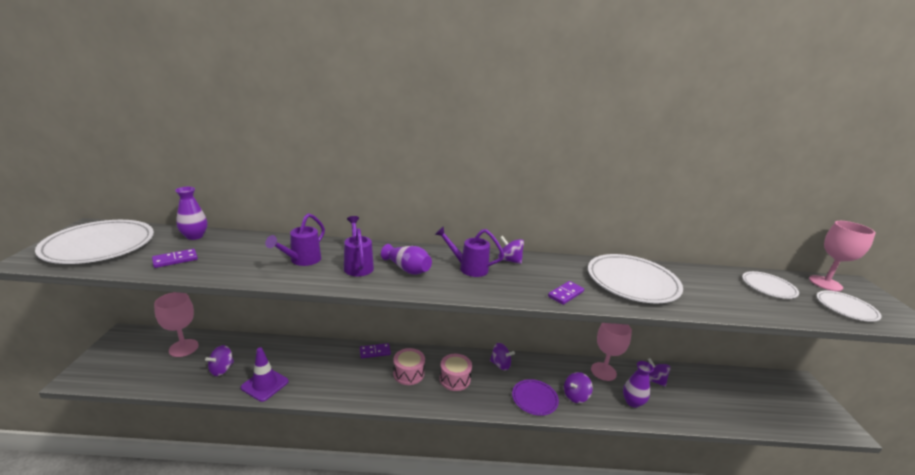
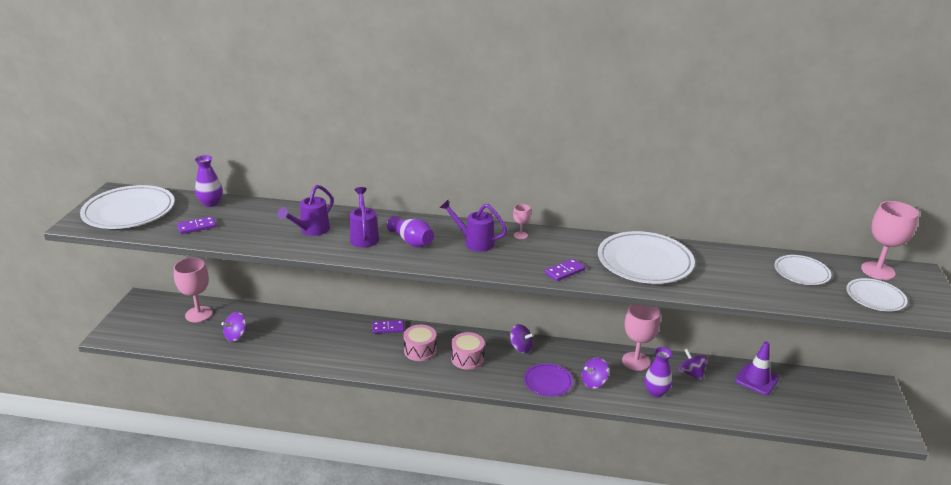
camera: 10 degrees right, 5 degrees up
purple traffic cone [241,347,289,402] -> purple traffic cone moved to [735,341,779,395]
purple spinning top [498,236,524,264] -> pink goblet [513,204,531,239]

